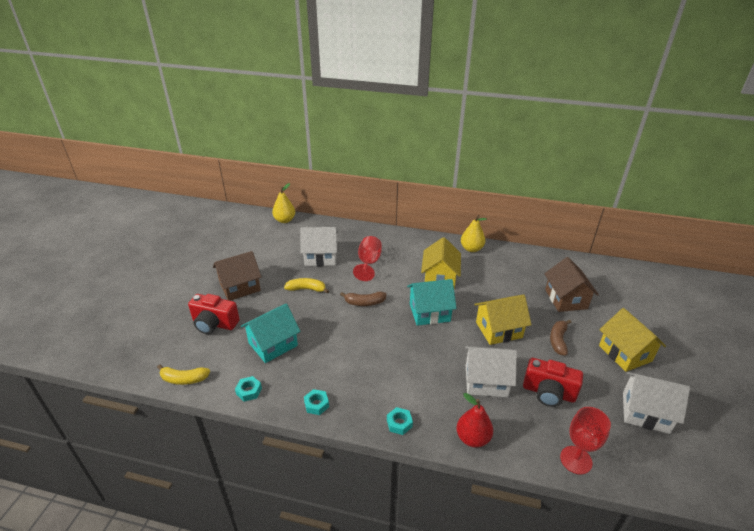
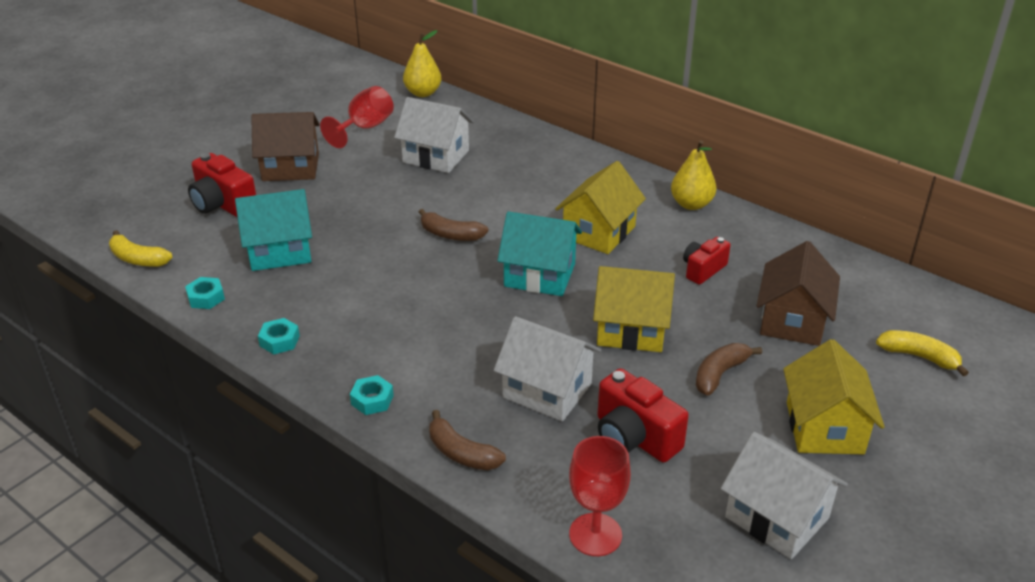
camera: 25 degrees right, 0 degrees up
yellow banana [284,278,329,293] -> yellow banana moved to [876,330,969,376]
red goblet [353,236,382,281] -> red goblet moved to [320,86,394,148]
red pear [456,393,493,448] -> brown banana [429,410,506,470]
none -> red camera [683,237,731,285]

